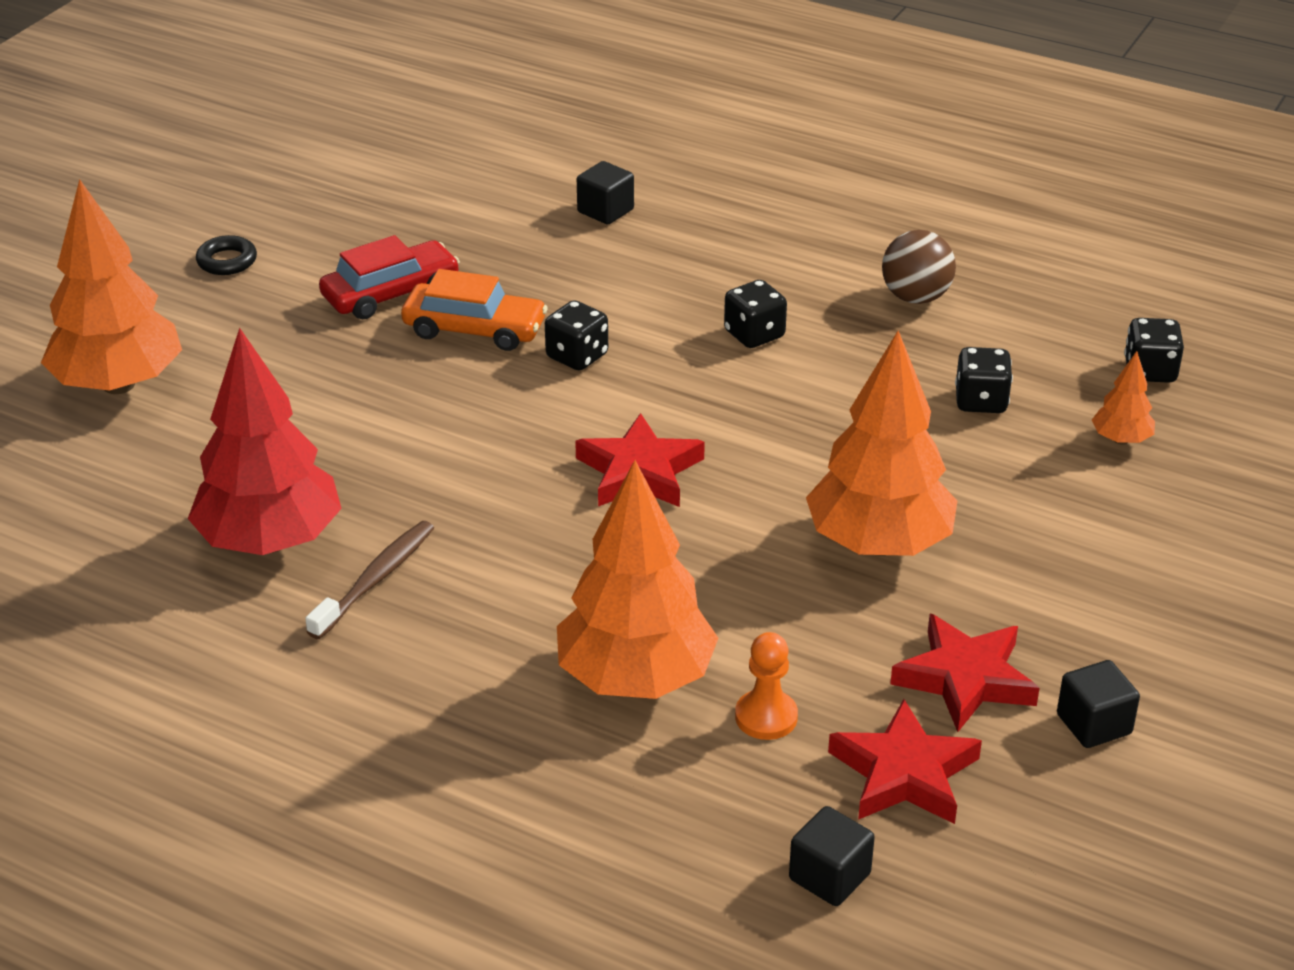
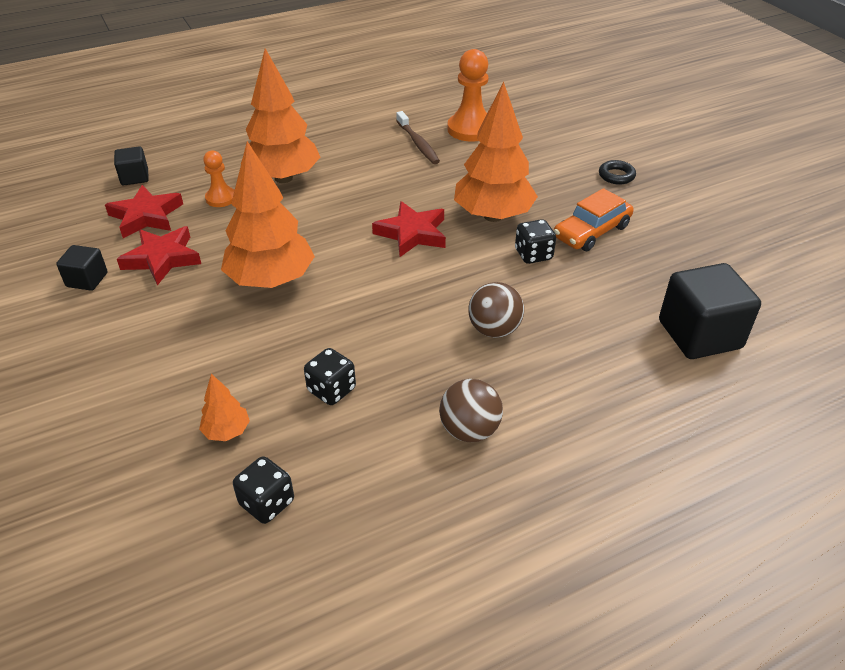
camera: 125 degrees right, 5 degrees up
orange tree [41,179,182,394] -> orange tree moved to [454,82,538,222]
red tree [188,328,342,555] -> orange pawn [447,49,489,142]
black ring [196,235,257,275] -> black ring moved to [599,160,636,185]
red car [319,235,460,319] -> none
black cube [577,161,634,224] -> black cube [659,263,761,359], size x1.89
black dice [724,280,787,348] -> brown ball [468,282,524,338]

